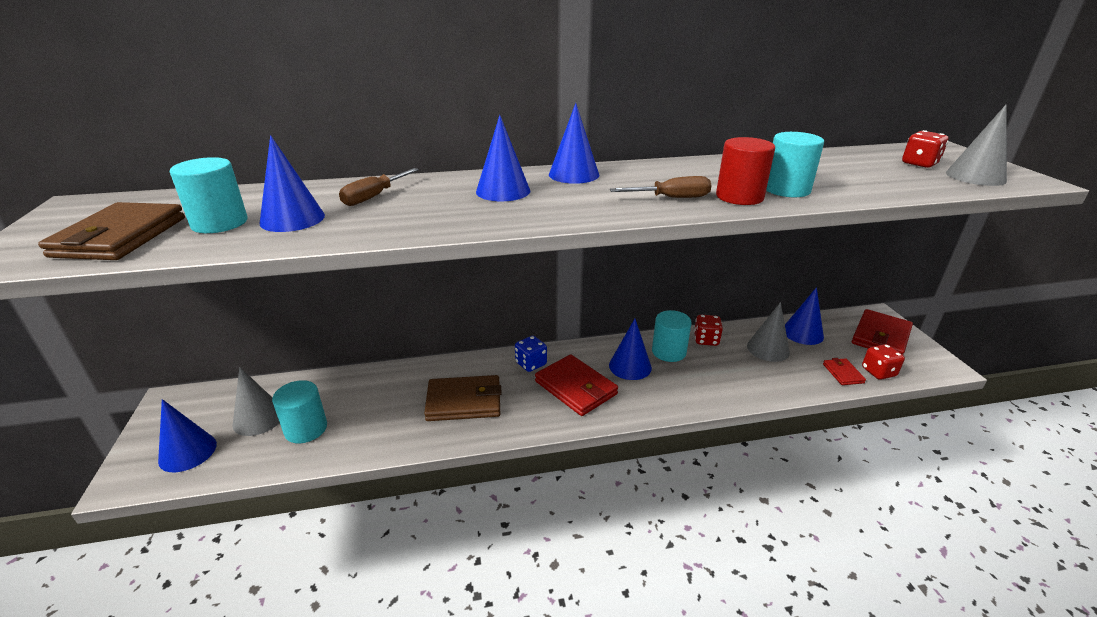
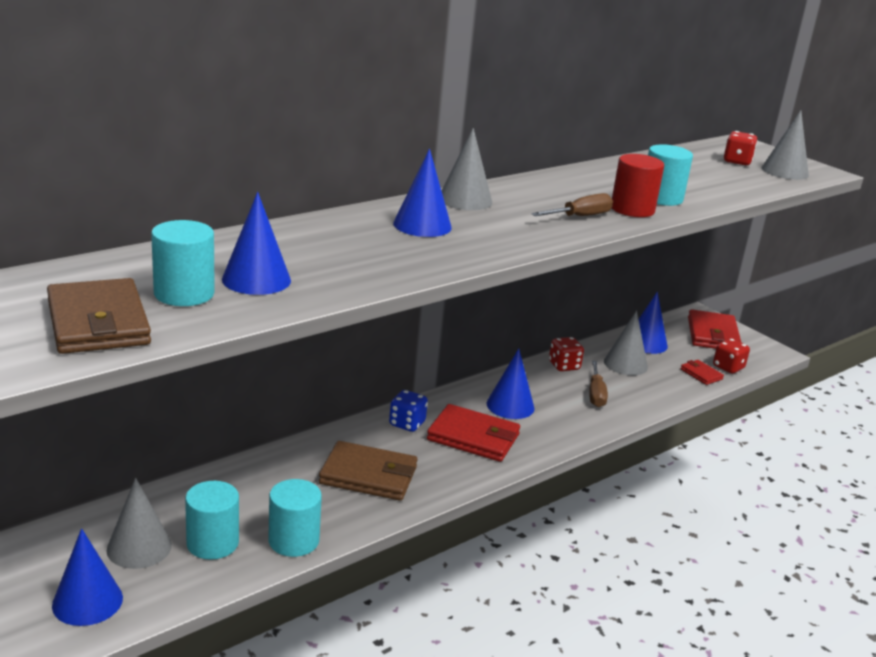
camera: 30 degrees left, 5 degrees down
brown screwdriver [339,168,419,206] -> brown screwdriver moved to [589,360,608,407]
brown wallet [424,375,502,421] -> brown wallet turned 45 degrees clockwise [319,441,417,501]
blue cone [549,103,599,184] -> grey cone [441,128,492,210]
turquoise cylinder [652,310,692,362] -> turquoise cylinder moved to [268,479,322,557]

